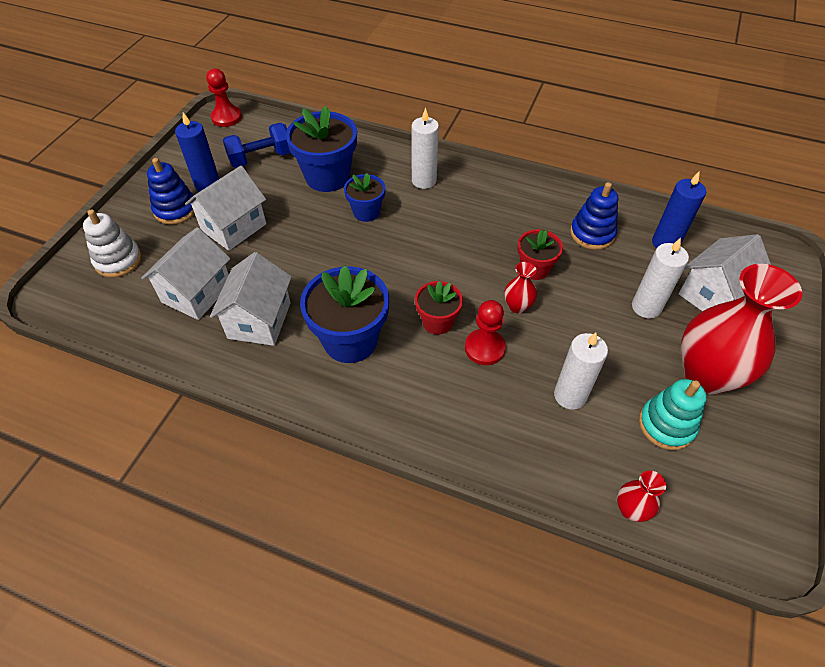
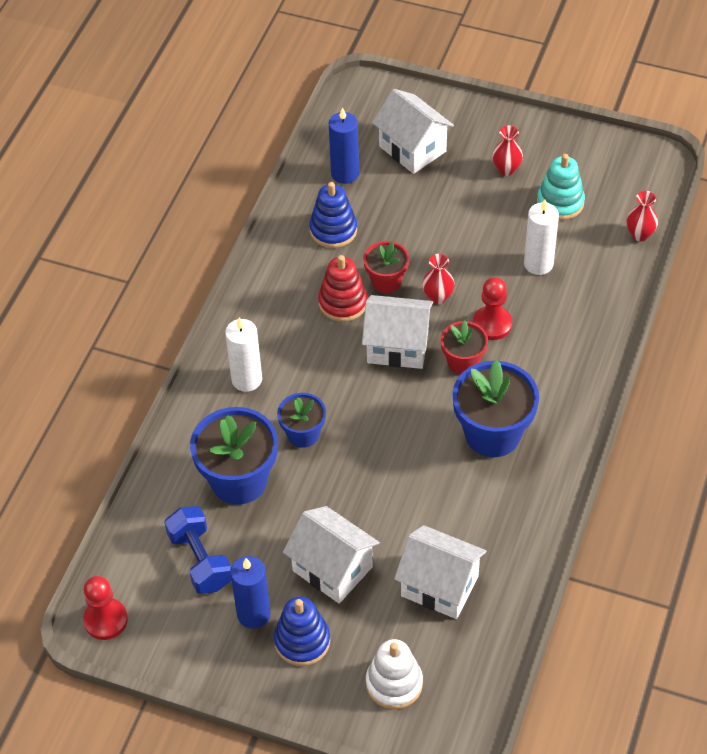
camera: 90 degrees left, 0 degrees up
white house [210,252,292,346] -> white house moved to [362,295,433,369]
white candle [632,238,689,319] -> none
red vase [681,264,802,395] -> red vase [492,126,523,176], size x0.43
none -> red stacking toy [318,255,368,322]

